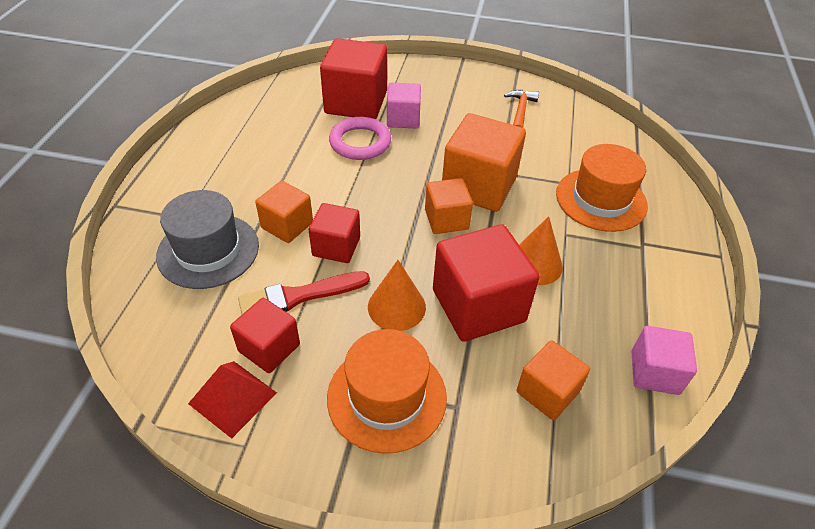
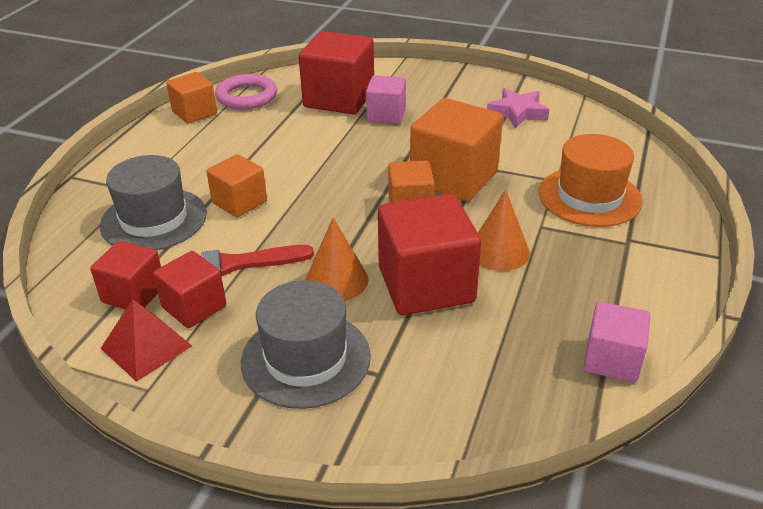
camera: 10 degrees right, 10 degrees down
red cube [309,203,360,263] -> red cube moved to [90,241,161,310]
orange hat [327,329,447,454] -> grey hat [241,280,371,409]
pink ring [329,117,391,160] -> pink ring moved to [215,74,277,109]
orange hammer [504,90,539,128] -> pink star [487,88,549,128]
orange cube [516,340,590,420] -> orange cube moved to [166,72,217,123]

